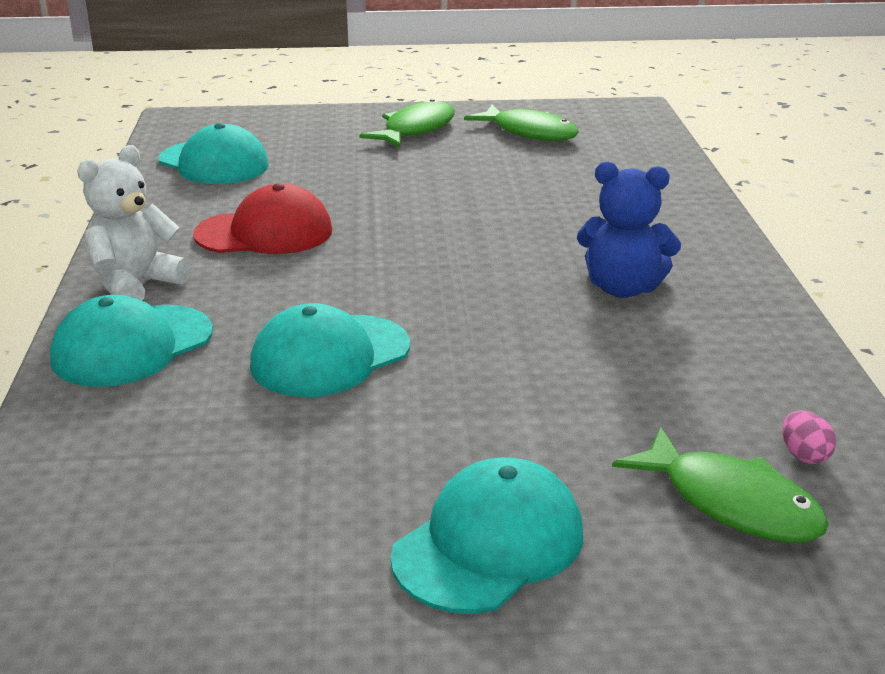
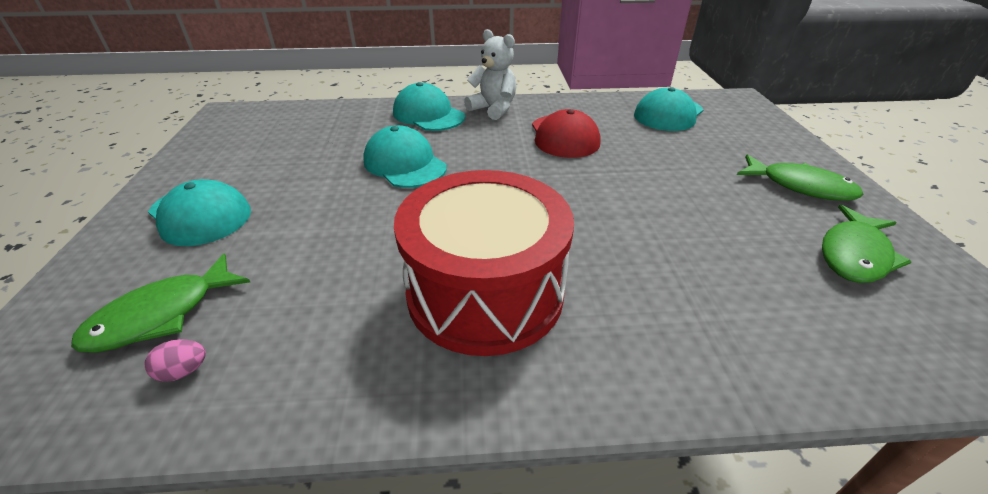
camera: 90 degrees right, 10 degrees up
blue teddy bear [577,161,681,298] -> red drum [394,170,574,356]

